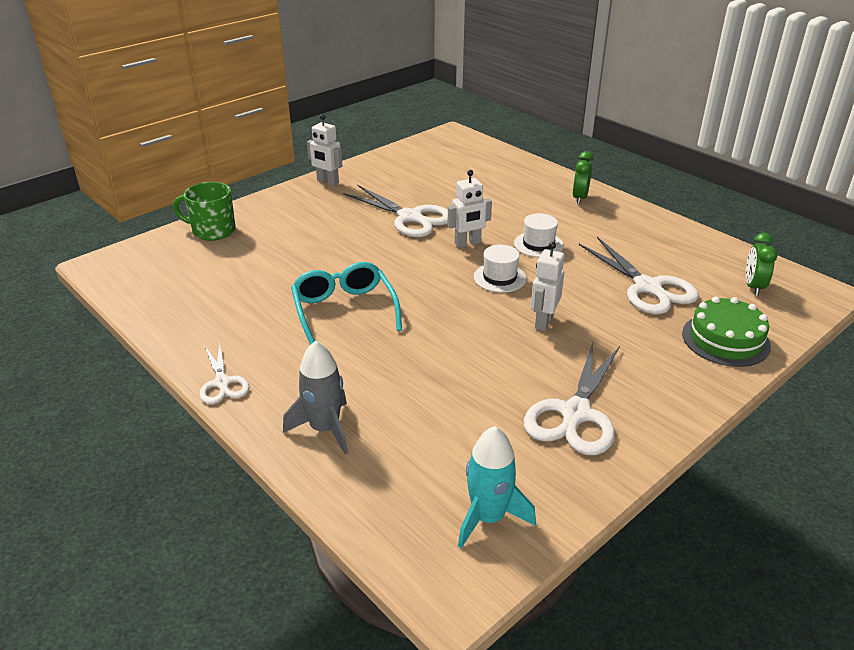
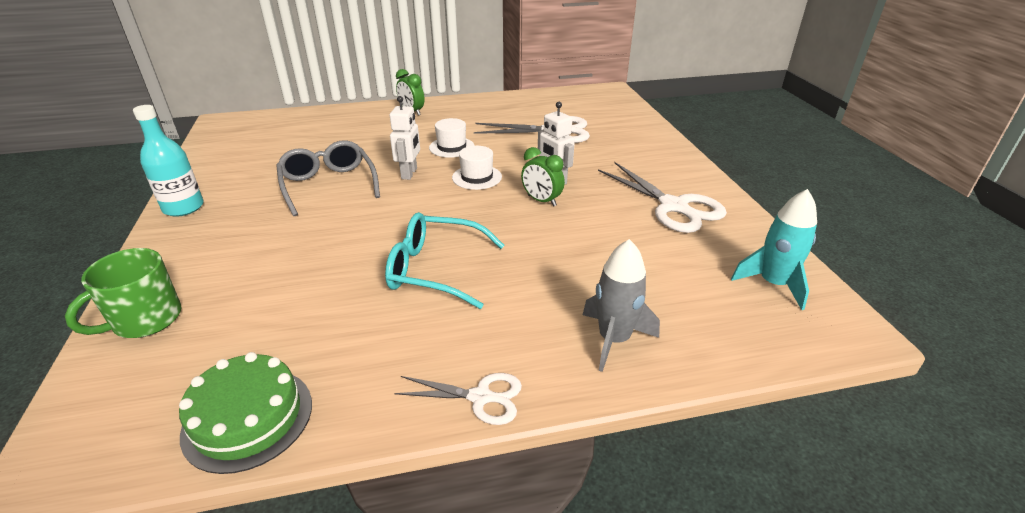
camera: 60 degrees left, 0 degrees up
white robot [307,114,342,186] -> turquoise bottle [133,105,204,217]
white scissors [343,185,448,237] -> grey glasses [276,140,380,216]
green cake [682,297,771,367] -> green cake moved to [179,352,312,474]
green clock [746,233,778,296] -> green clock moved to [521,147,565,206]

